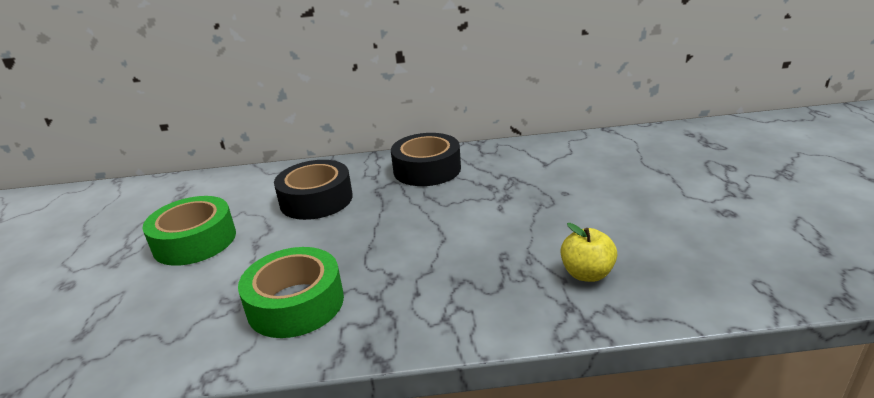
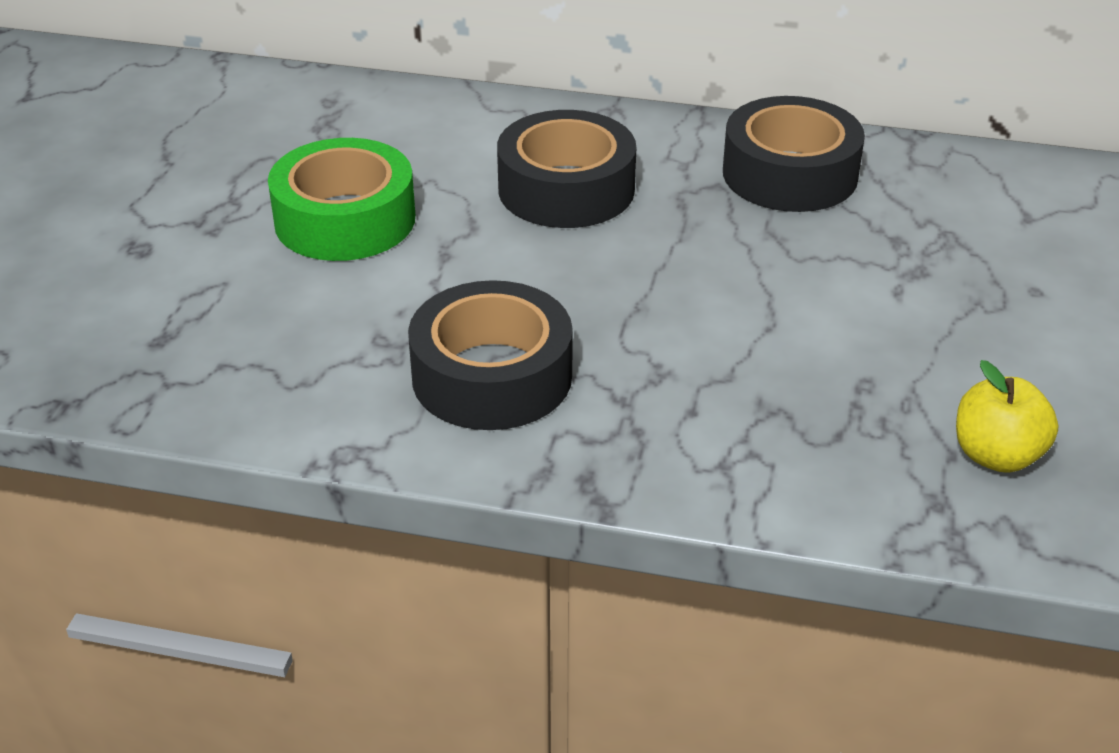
camera: 15 degrees right, 10 degrees up
green tape [238,247,344,338] -> black tape [408,280,573,430]

